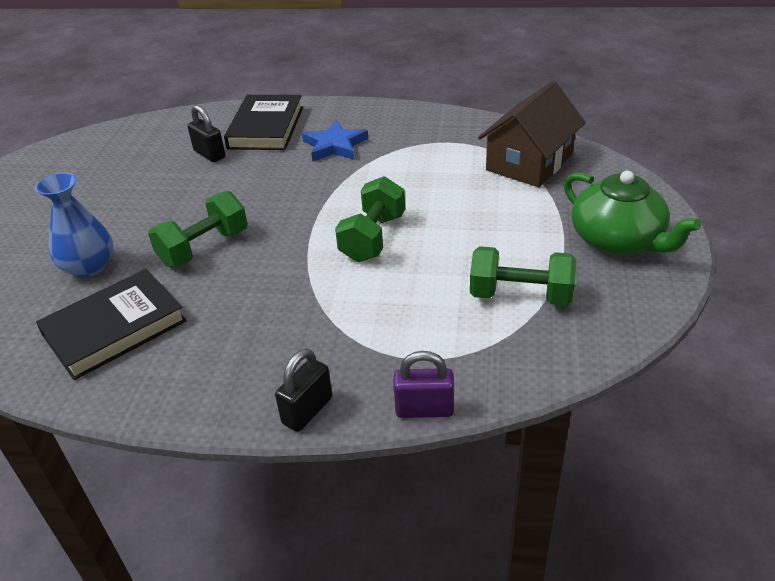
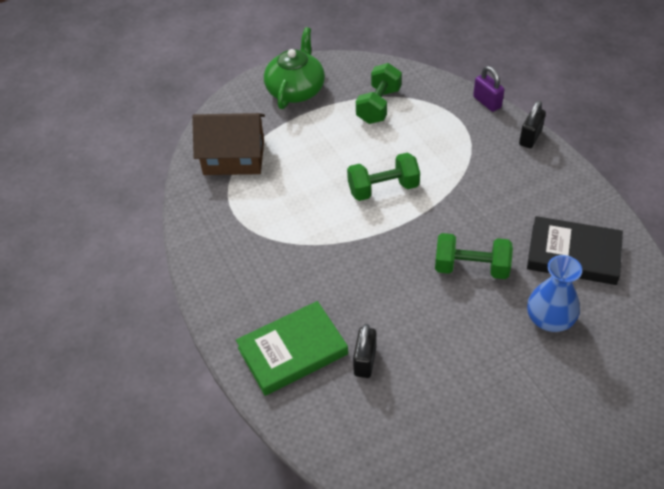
camera: 125 degrees left, 10 degrees up
black book [224,95,303,150] -> green book [236,301,348,396]
black padlock [275,349,332,432] -> black padlock turned 60 degrees counterclockwise [519,101,546,148]
blue star [302,120,368,162] -> none
green dumbbell [470,246,576,306] -> green dumbbell turned 45 degrees clockwise [356,63,402,124]

